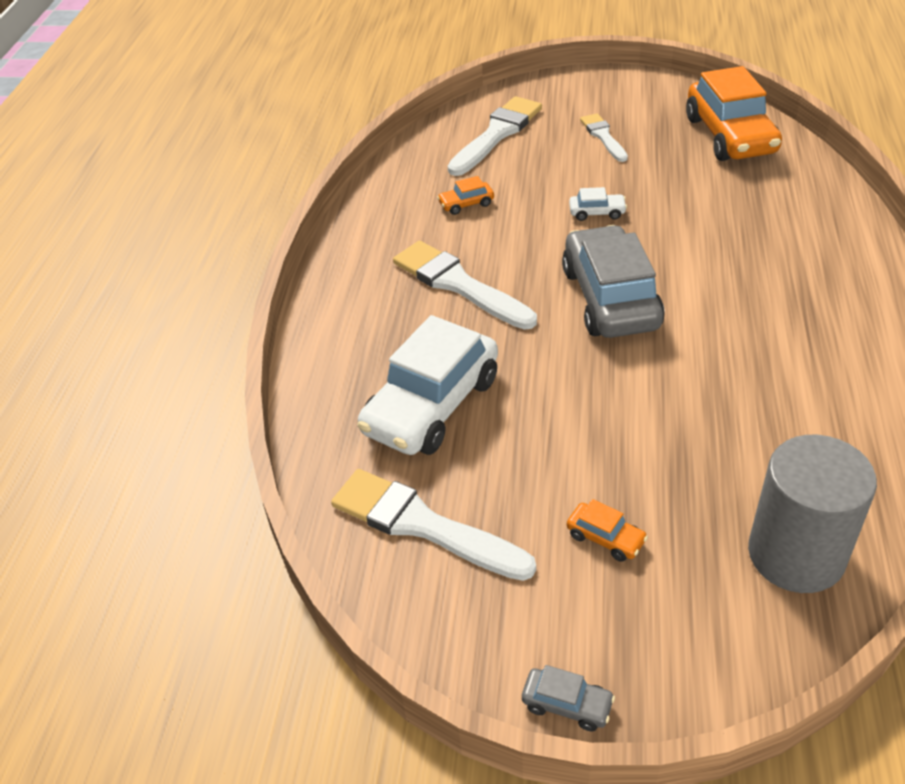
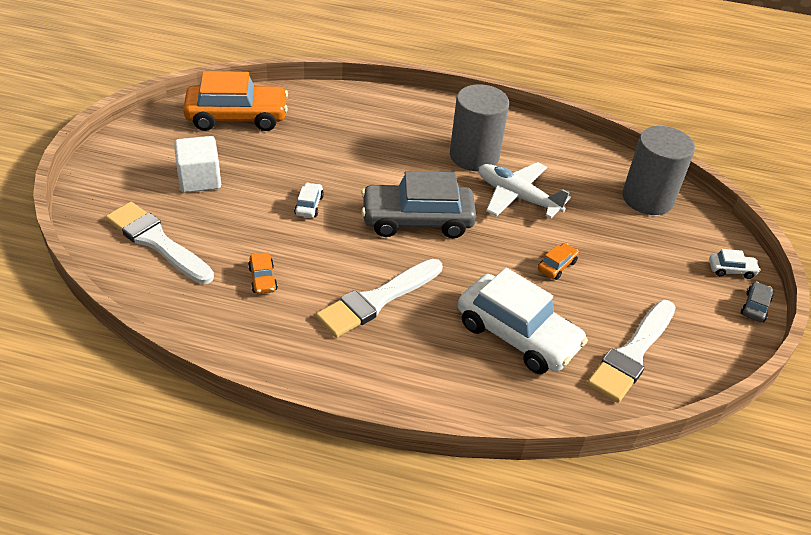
camera: 90 degrees left, 0 degrees up
orange car [567,499,648,562] -> orange car moved to [538,243,579,280]
white brush [580,113,628,162] -> white cube [174,136,221,193]
none -> grey cylinder [450,84,509,171]
none -> white plane [479,162,571,218]
none -> white car [709,249,760,279]

